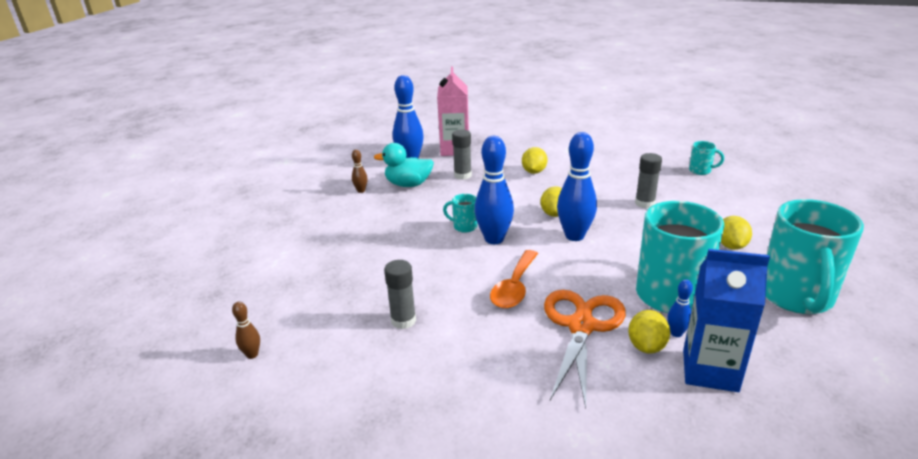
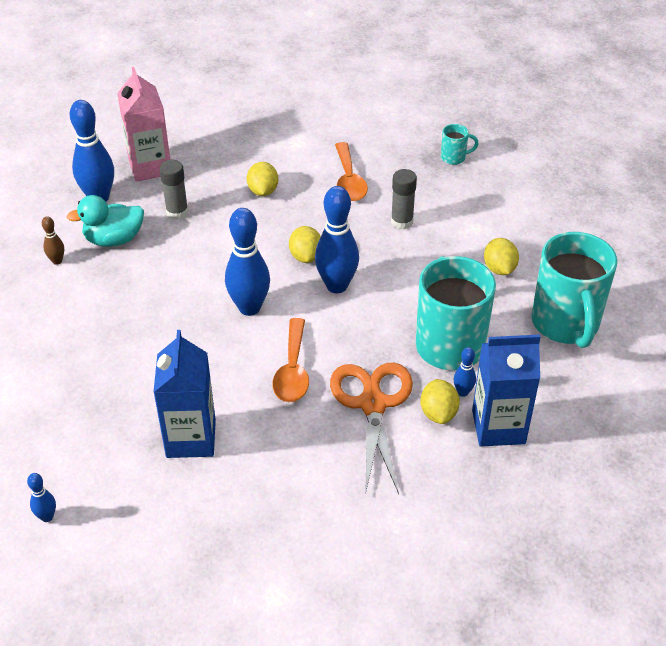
camera: 20 degrees left, 15 degrees up
brown bowling pin [232,302,260,359] -> blue bowling pin [27,473,56,522]
grey glue stick [384,260,416,329] -> blue carton [153,330,216,458]
turquoise mug [443,194,477,233] -> none
none -> orange spoon [335,142,368,201]

